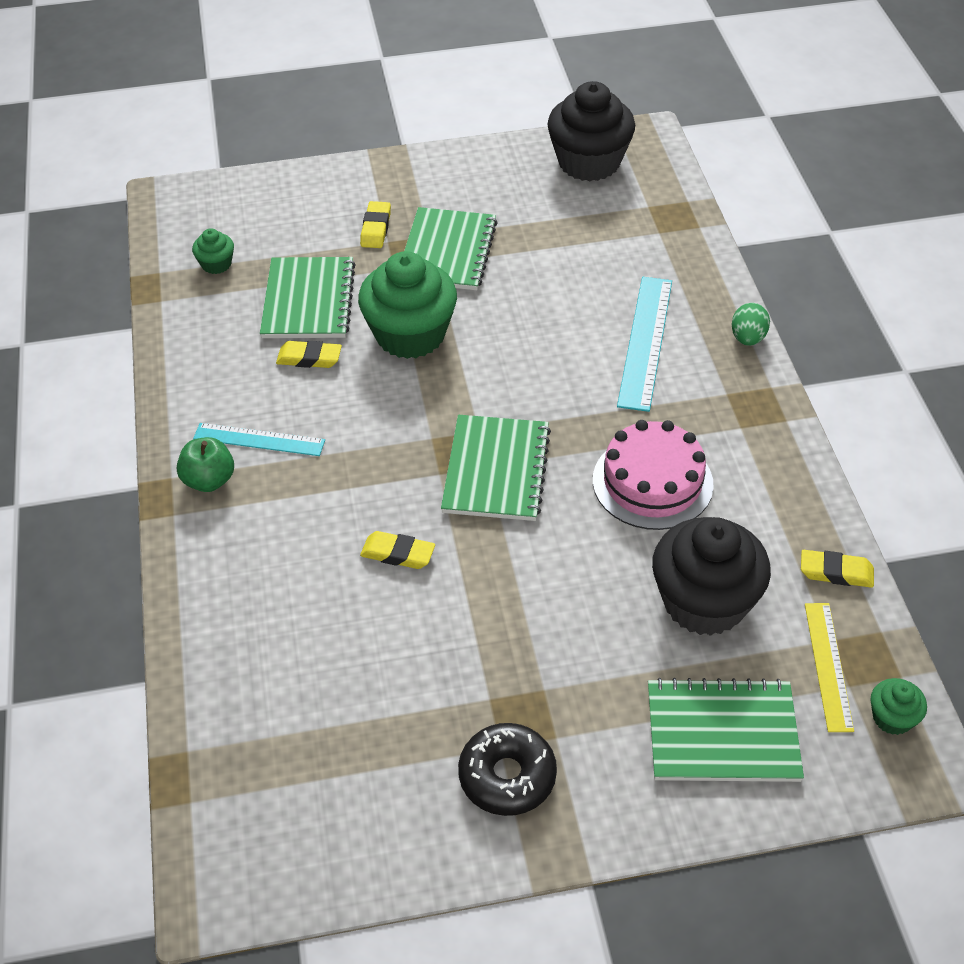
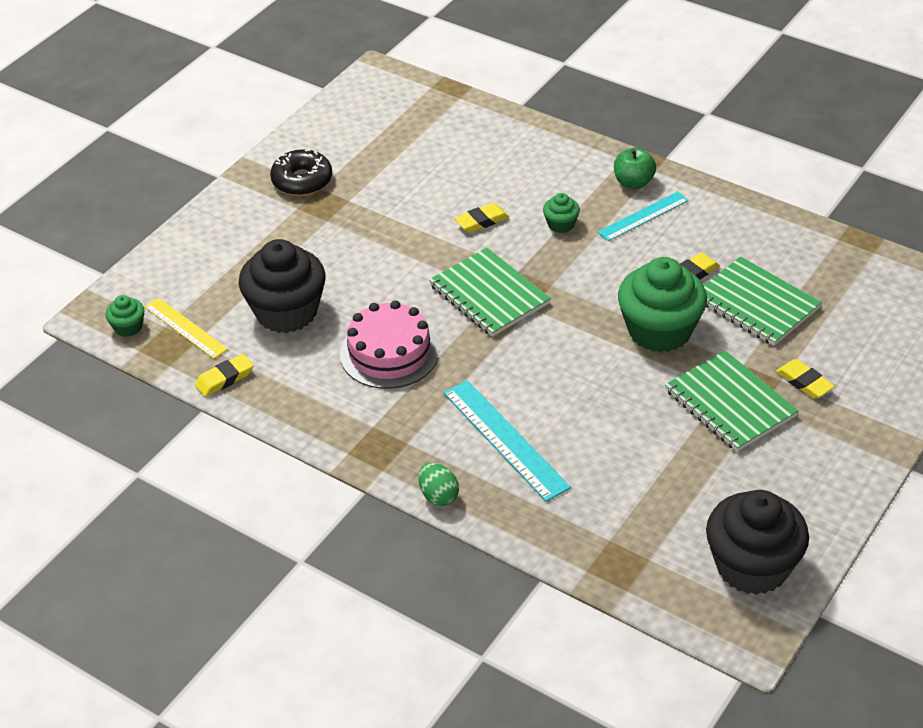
camera: 135 degrees right, 5 degrees down
green cupcake [192,228,234,274] -> green cupcake moved to [543,193,580,233]
green notebook [648,678,804,782] -> none

